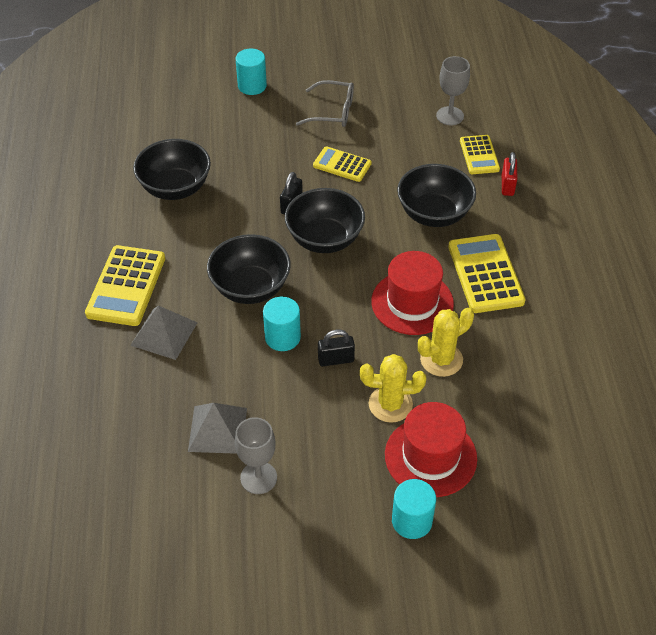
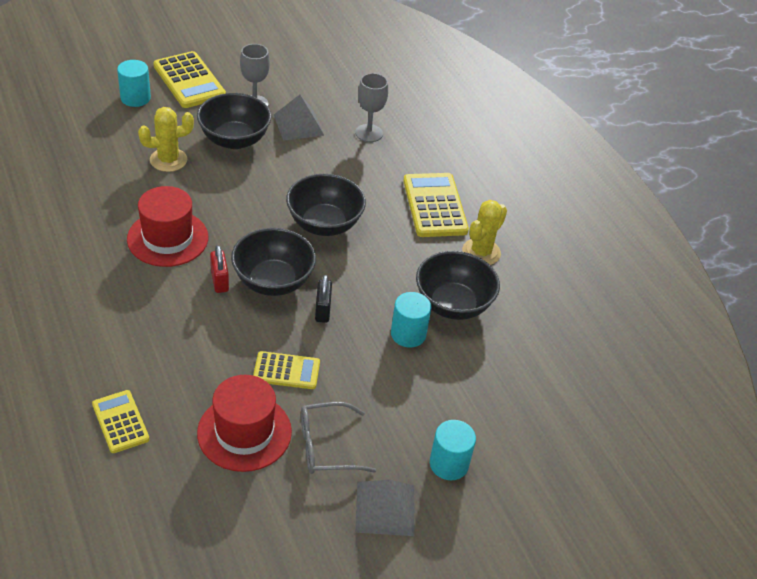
camera: 155 degrees right, 5 degrees down
grey pyramid [130,305,198,360] -> grey pyramid moved to [355,480,414,536]
turquoise cylinder [263,296,301,351] -> turquoise cylinder moved to [391,292,431,348]
black padlock [318,330,355,366] -> none
red hat [385,402,477,497] -> red hat moved to [197,375,292,472]
black bowl [397,164,476,227] -> black bowl moved to [197,93,272,149]
yellow cactus [418,308,474,377] -> yellow cactus moved to [462,200,507,265]
grey goblet [436,56,470,125] -> grey goblet moved to [355,73,388,142]
yellow calculator [448,234,526,313] -> yellow calculator moved to [153,51,226,108]
red padlock [502,152,517,196] -> red padlock moved to [210,245,229,293]

